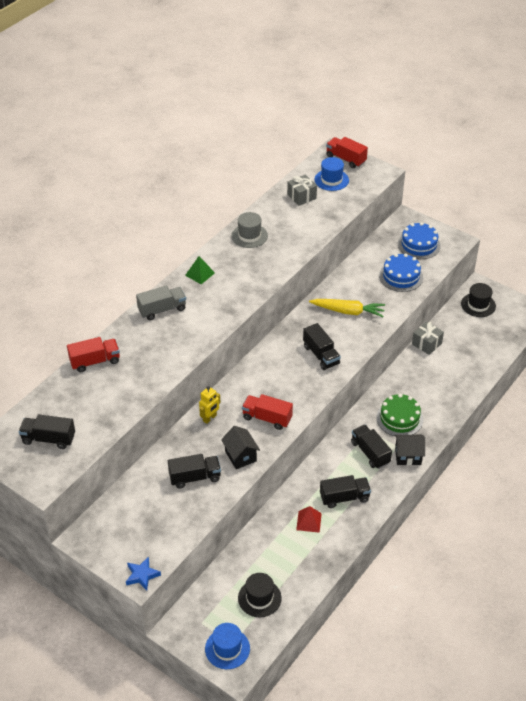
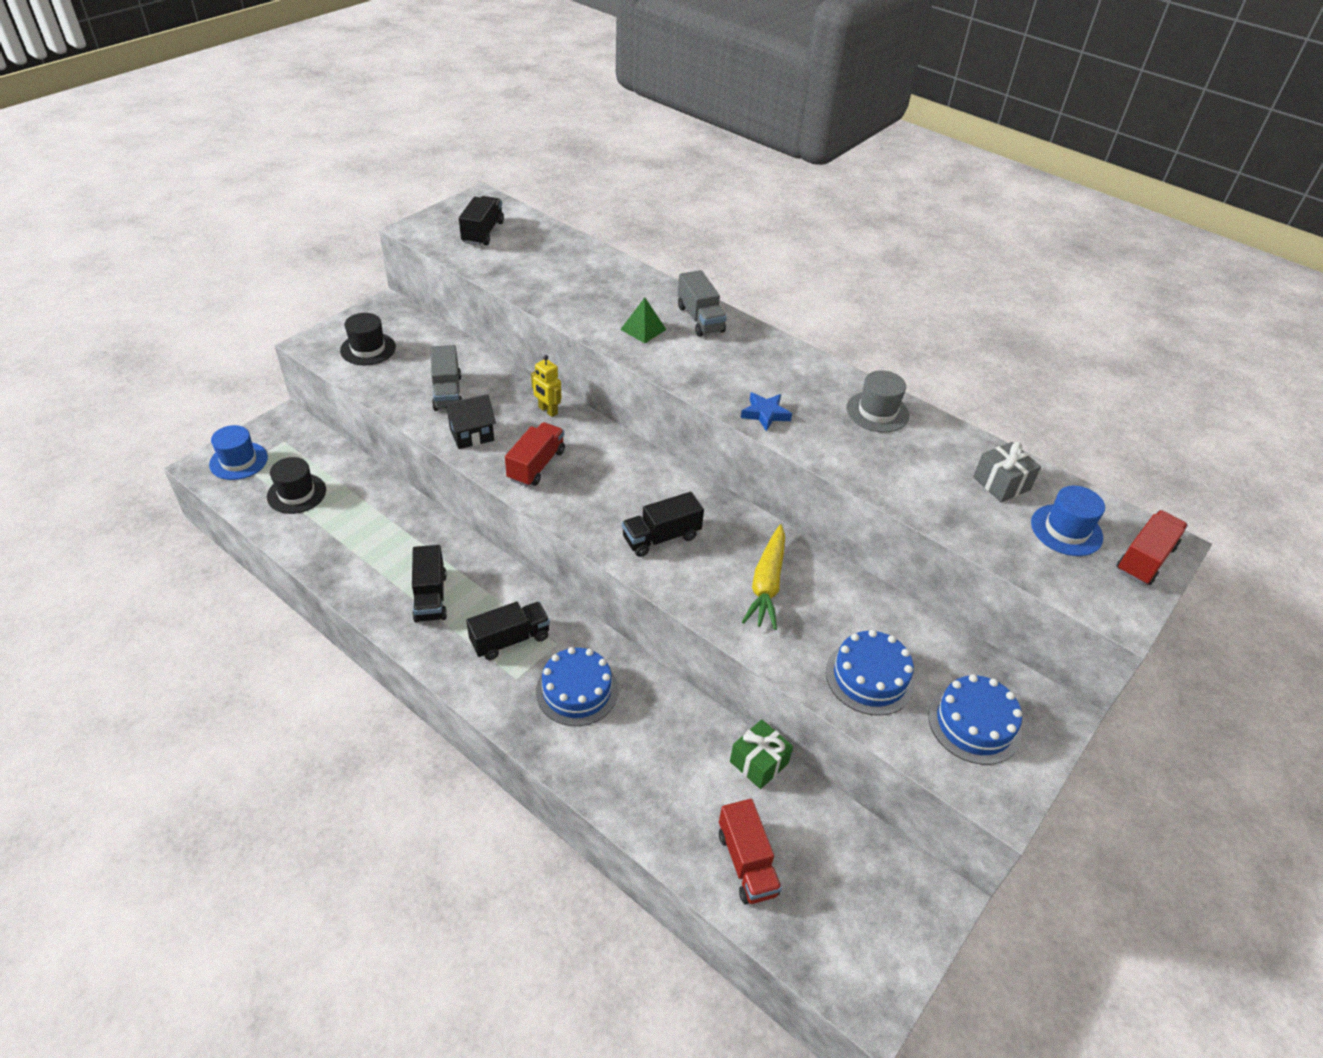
camera: 90 degrees right, 0 degrees up
red truck [67,337,120,372] -> red truck moved to [719,799,782,904]
blue star [126,557,161,591] -> blue star moved to [741,392,792,431]
black truck [168,454,221,489] -> grey truck [431,345,463,411]
green pyramid [185,256,215,284] -> green pyramid moved to [620,297,666,343]
red pyramid [296,506,322,533] -> none
green cake [376,394,423,436] -> blue cake [536,647,618,726]
black house [395,435,425,465] -> none
grey gift [412,321,444,355] -> green gift [730,719,793,789]
black hat [461,283,496,317] -> black hat moved to [340,313,396,365]

